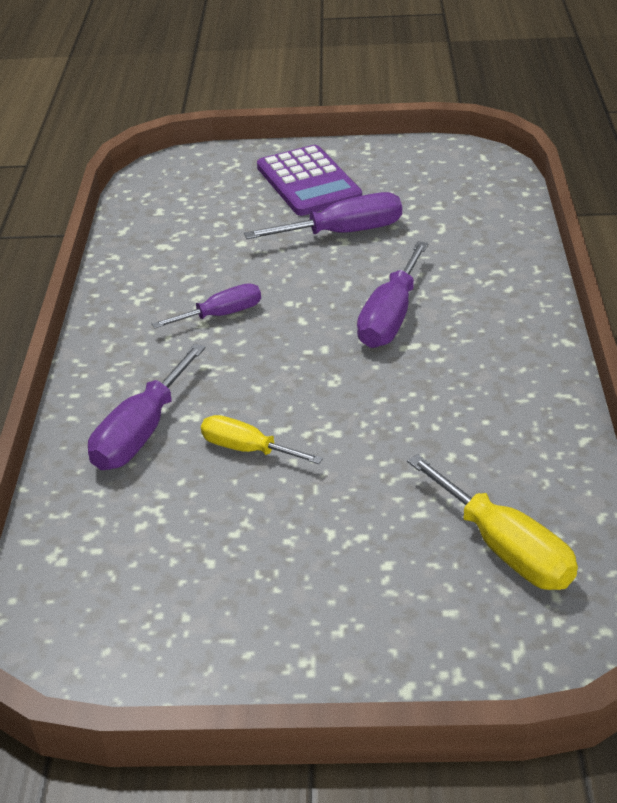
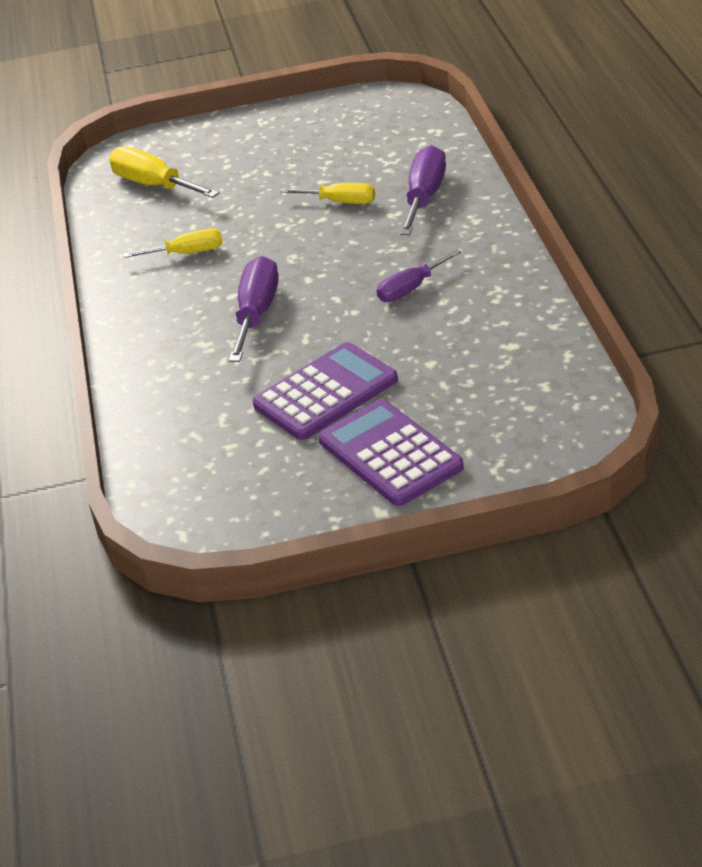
camera: 170 degrees right, 0 degrees up
purple screwdriver [244,192,402,239] -> purple calculator [252,342,398,440]
none -> yellow screwdriver [123,228,223,258]

